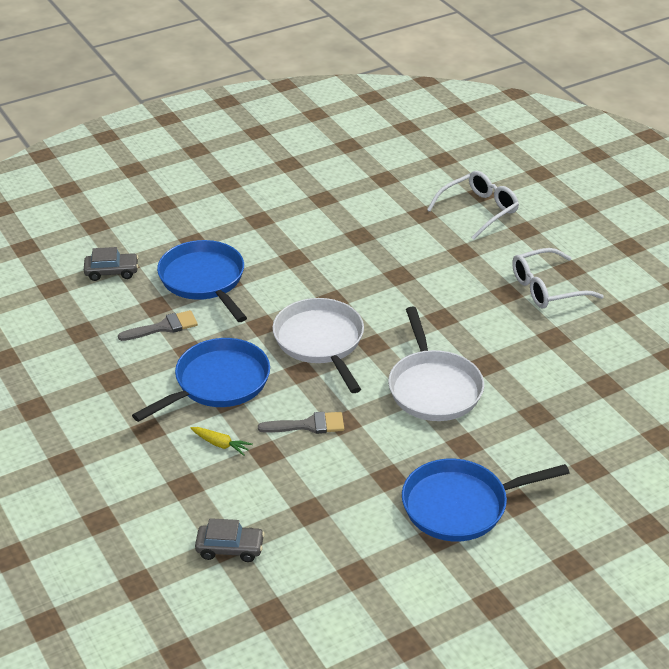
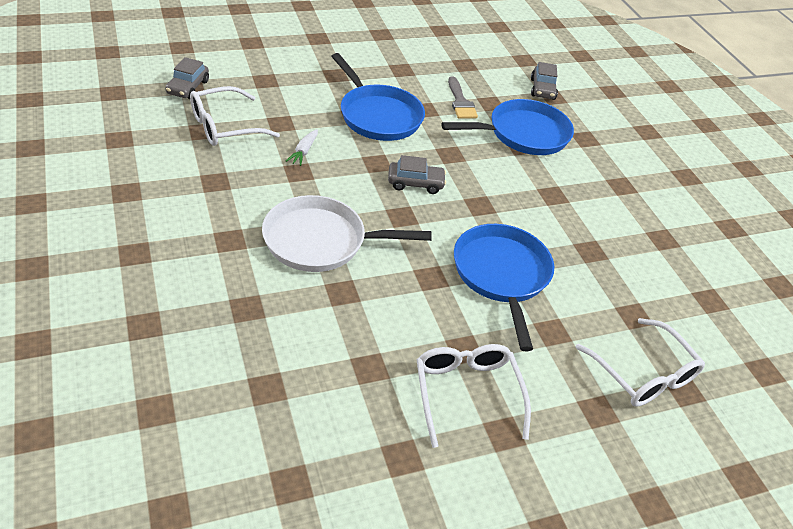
camera: 95 degrees right, 5 degrees up
yellow carrot [191,427,253,456] -> none
grey brush [258,412,344,434] -> white carrot [286,129,318,166]
white pan [272,298,364,393] -> grey car [388,155,446,194]
blue pan [402,459,569,541] -> blue pan moved to [454,224,554,351]
none -> white glasses [190,86,280,146]

